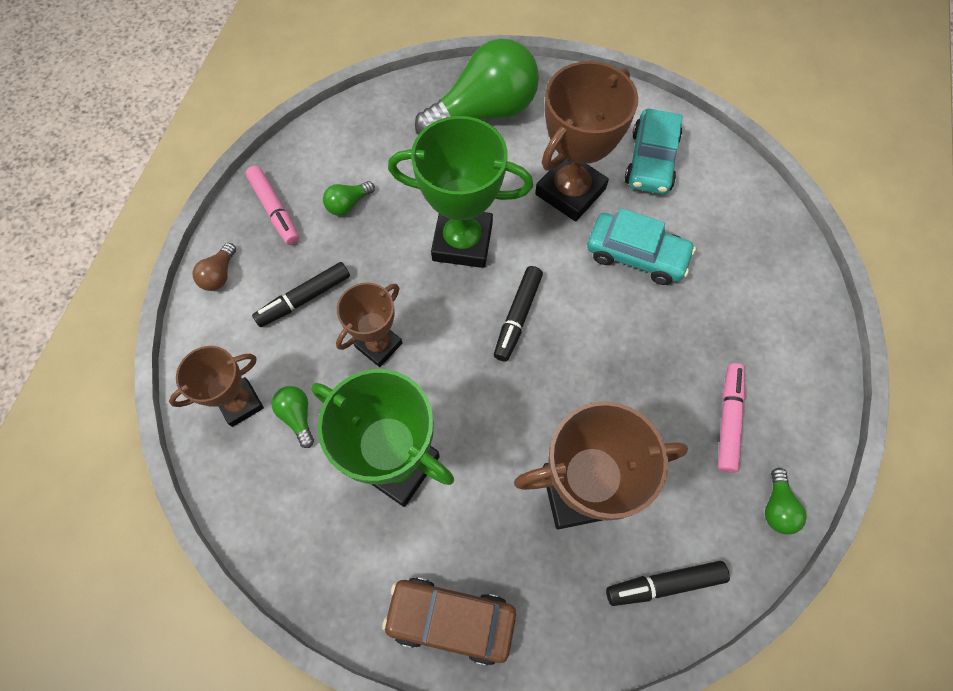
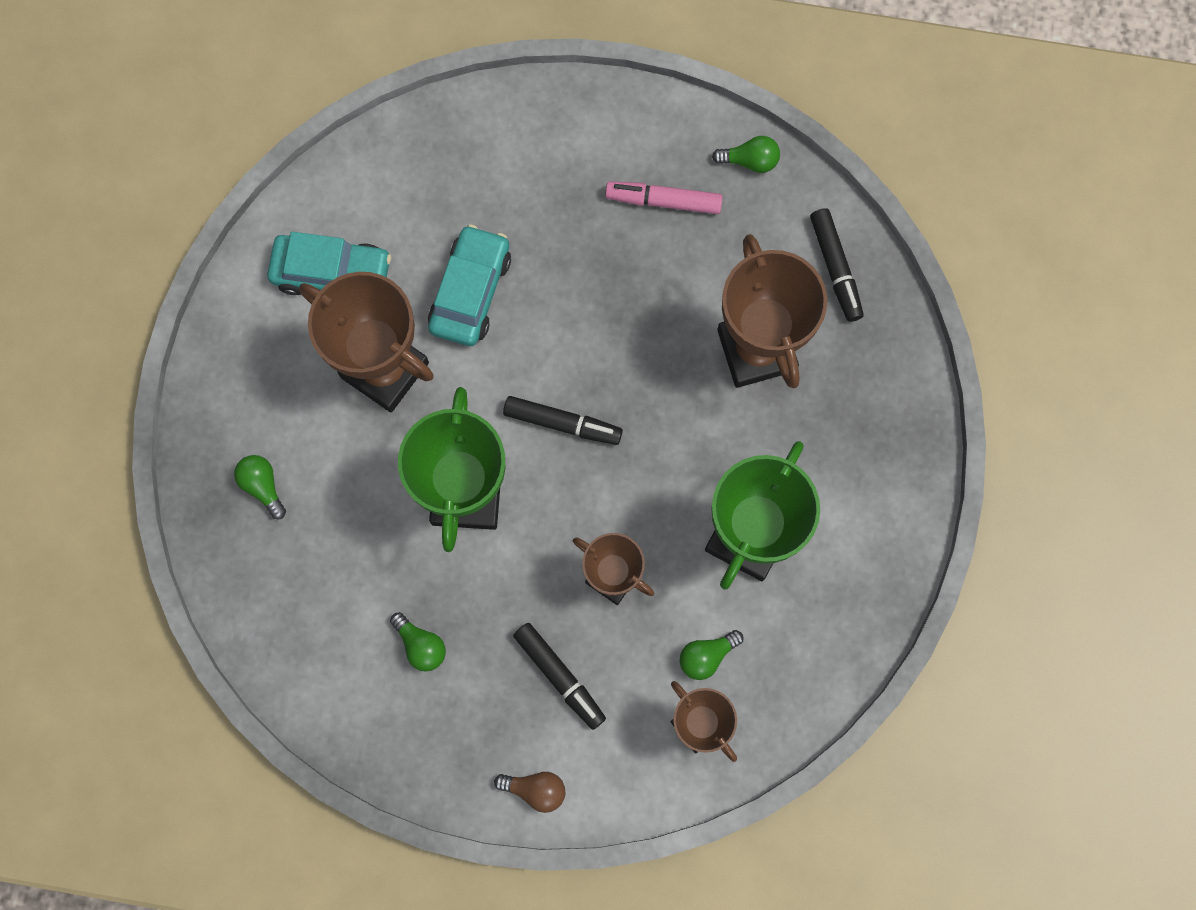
camera: 95 degrees left, 10 degrees up
pink marker [246,166,299,245] -> none
brown car [382,577,516,666] -> none
green light bulb [415,38,539,135] -> green light bulb [234,455,286,519], size x0.40

